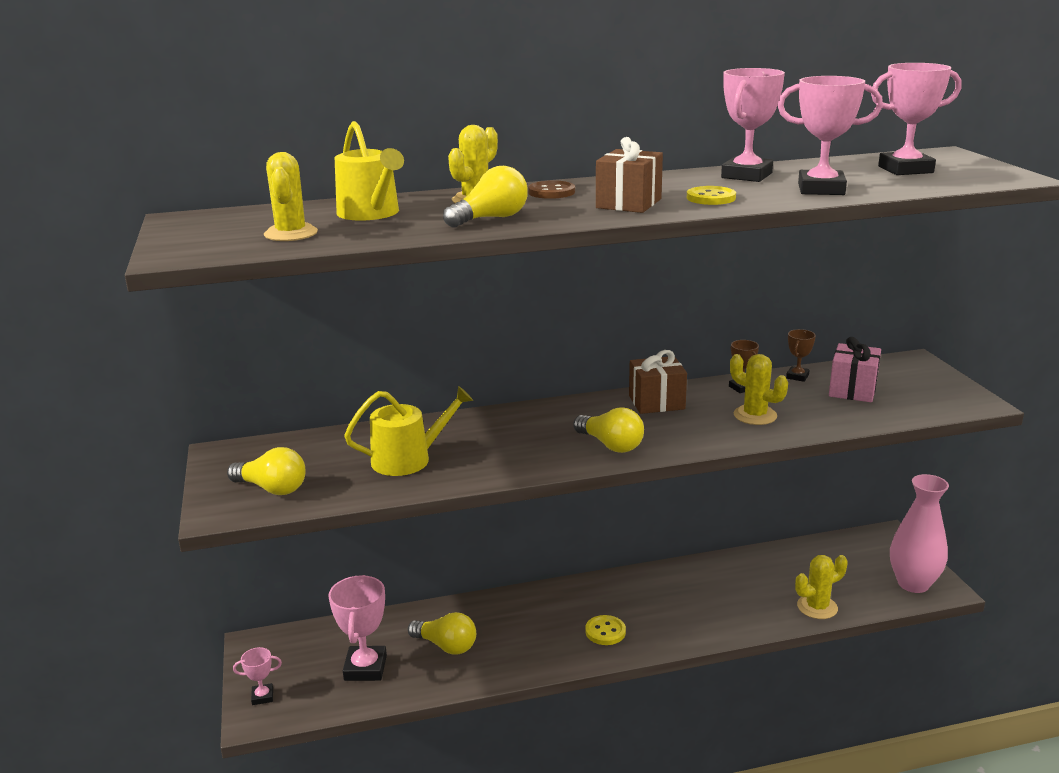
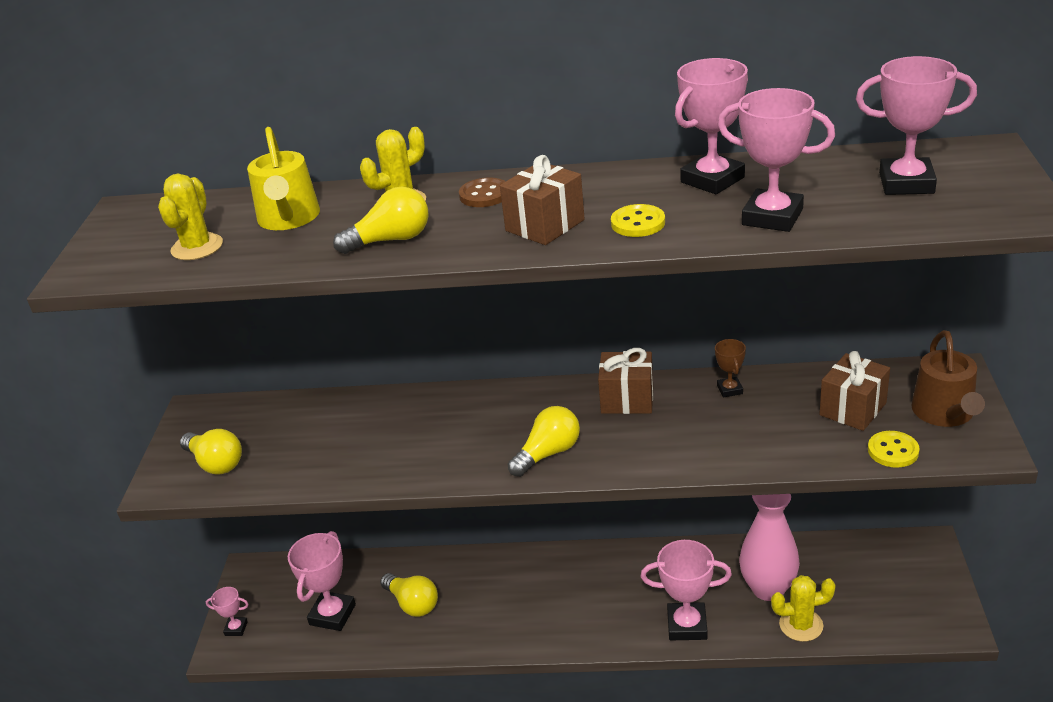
camera: 20 degrees right, 10 degrees up
yellow watering can [344,386,473,476] -> none
yellow light bulb [573,407,644,453] -> yellow light bulb turned 105 degrees counterclockwise [508,406,580,477]
yellow button [585,615,626,645] -> yellow button moved to [868,431,919,468]
yellow cactus [730,354,788,425] -> none
brown trophy [786,329,816,382] -> none
pink gift [829,337,881,402] -> brown gift [819,351,890,431]
pink vase [890,474,949,593] -> pink vase moved to [739,494,800,601]
none -> pink trophy [641,540,732,640]
none -> brown watering can [911,330,985,427]

